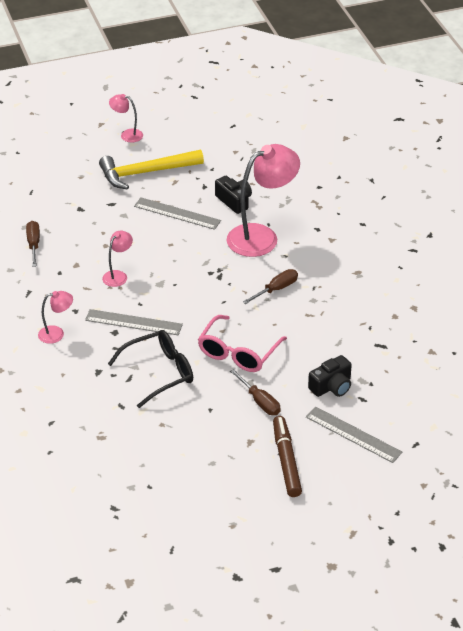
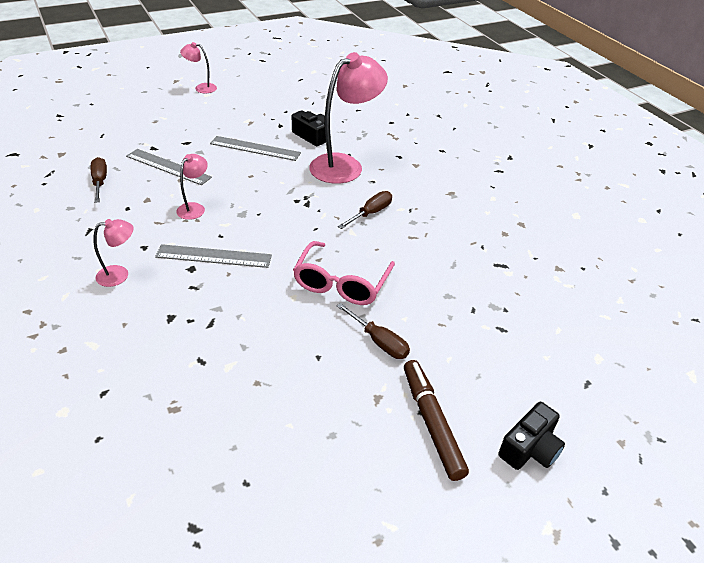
camera: 10 degrees left, 0 degrees up
yellow hammer [99,150,204,189] -> none
black glasses [108,330,193,408] -> none
grey ruler [306,407,402,463] -> grey ruler moved to [126,149,212,185]
black camera [308,355,352,397] -> black camera moved to [498,402,565,470]

